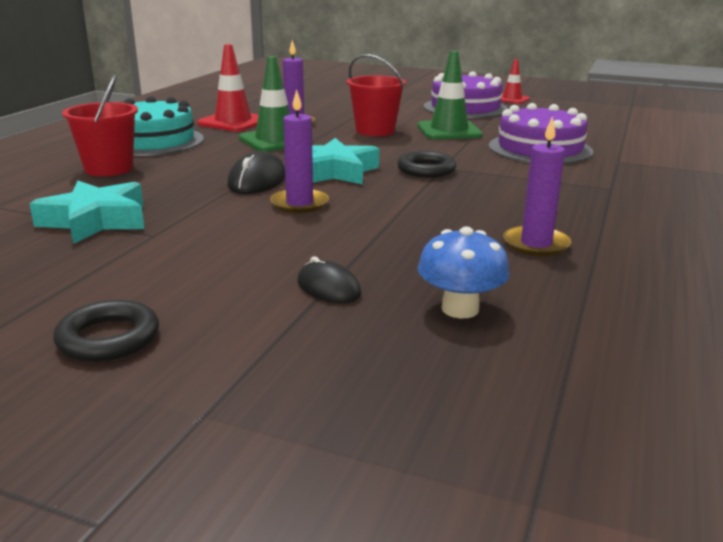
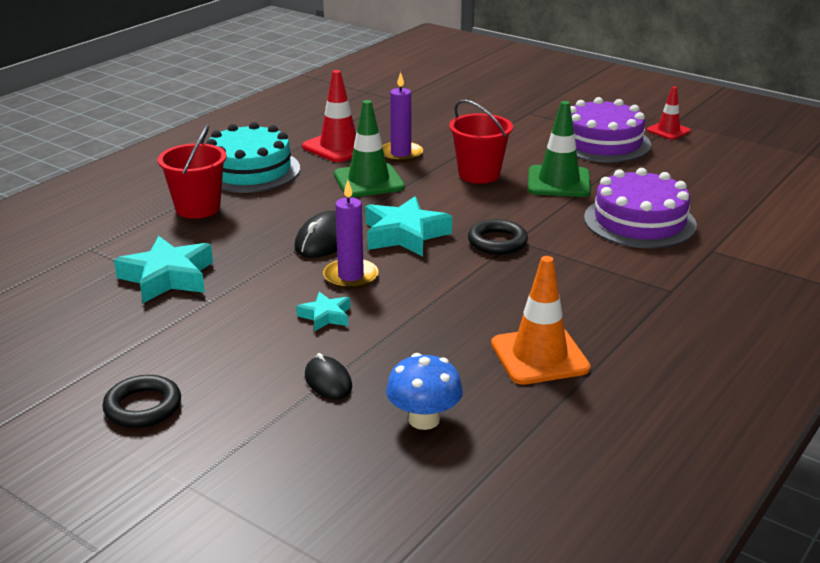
camera: 15 degrees right, 5 degrees up
purple candle [503,116,572,256] -> orange traffic cone [491,256,591,385]
none -> turquoise star [296,292,350,332]

